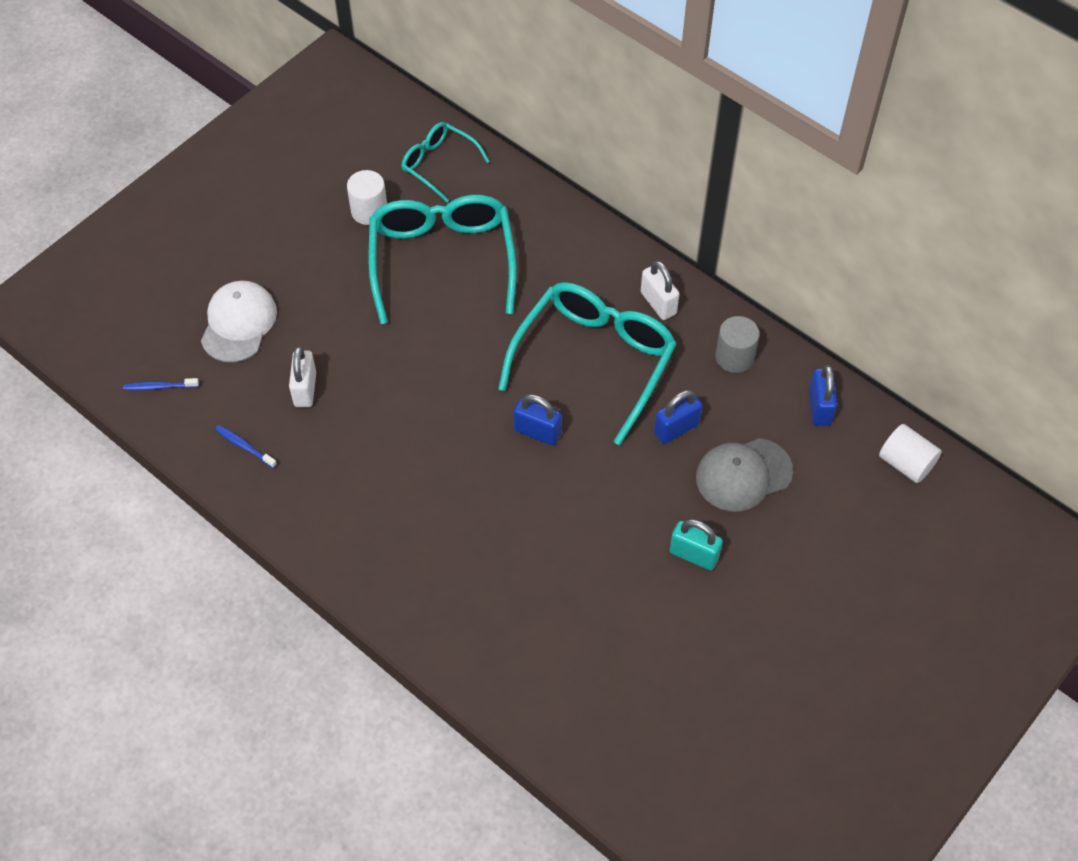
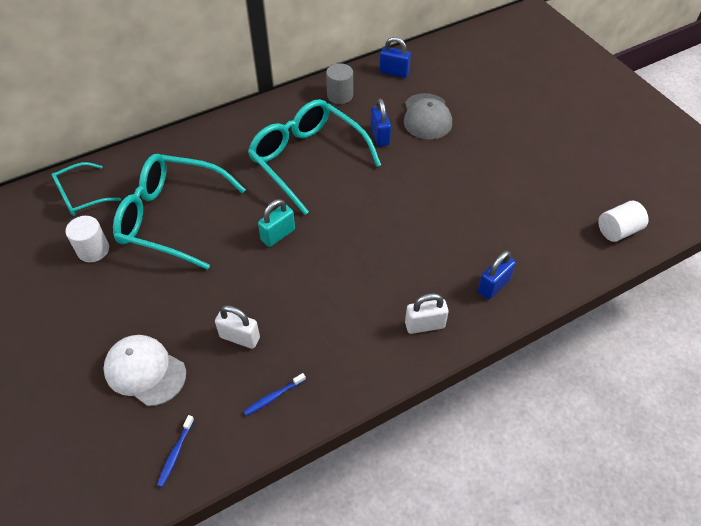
camera: 70 degrees left, 5 degrees down
blue padlock [514,394,562,446] -> blue padlock moved to [478,251,516,300]
white padlock [641,261,679,320] -> white padlock moved to [405,293,449,334]
turquoise padlock [670,519,723,570] -> turquoise padlock moved to [258,199,295,247]
white cylinder [879,424,942,483] -> white cylinder moved to [598,201,649,242]

